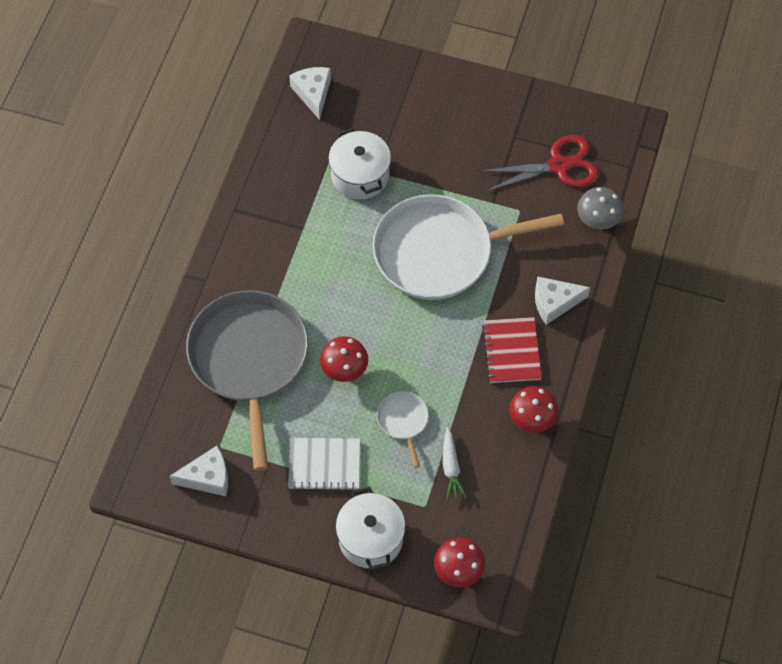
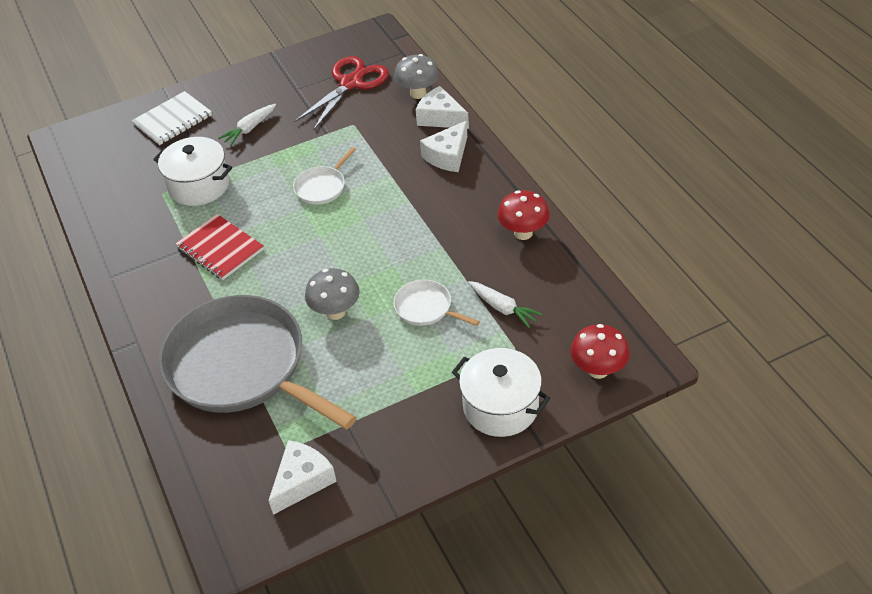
camera: 40 degrees left, 15 degrees down
white notebook [288,438,360,491] -> white notebook moved to [132,91,212,145]
white cheese [289,67,331,120] -> white cheese moved to [416,86,469,129]
red mushroom [320,336,368,382] -> grey mushroom [305,268,360,320]
white pan [373,194,564,300] -> white pan [293,147,356,205], size x0.42
red notebook [482,317,542,383] -> red notebook moved to [175,214,264,280]
none -> white carrot [218,104,276,146]

